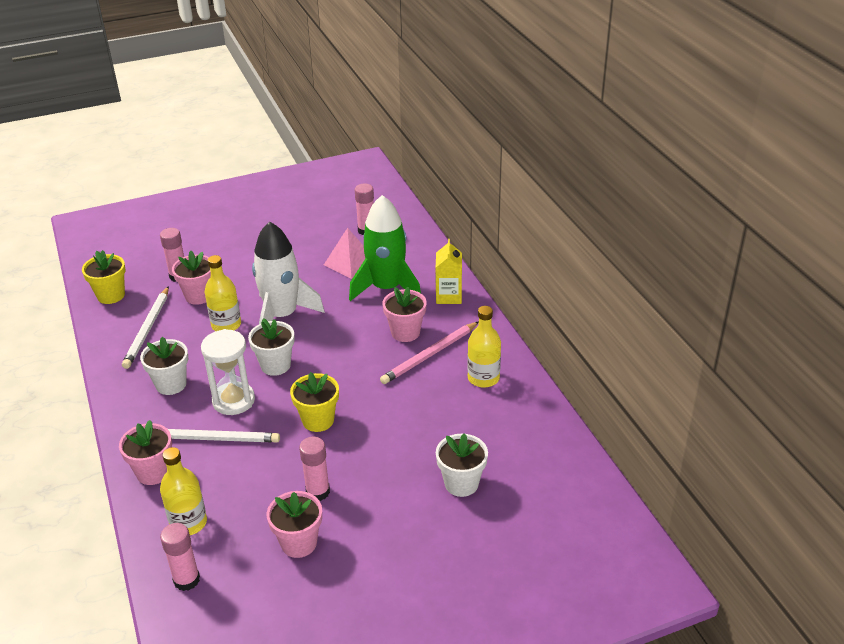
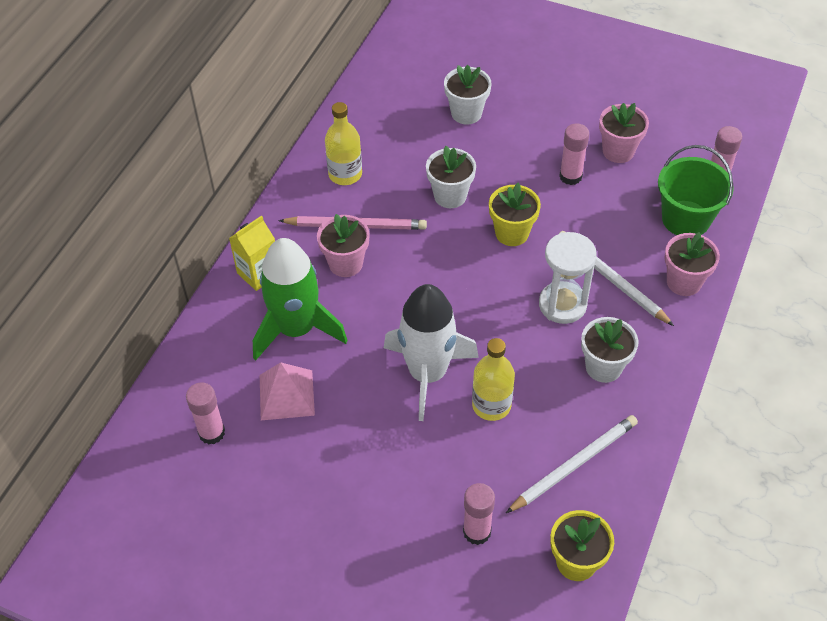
camera: 135 degrees left, 15 degrees up
yellow bottle [160,447,207,535] -> green bucket [658,145,734,235]
pink flower pot [172,251,211,305] -> none
white flower pot [248,318,295,376] -> white flower pot moved to [426,146,476,208]

